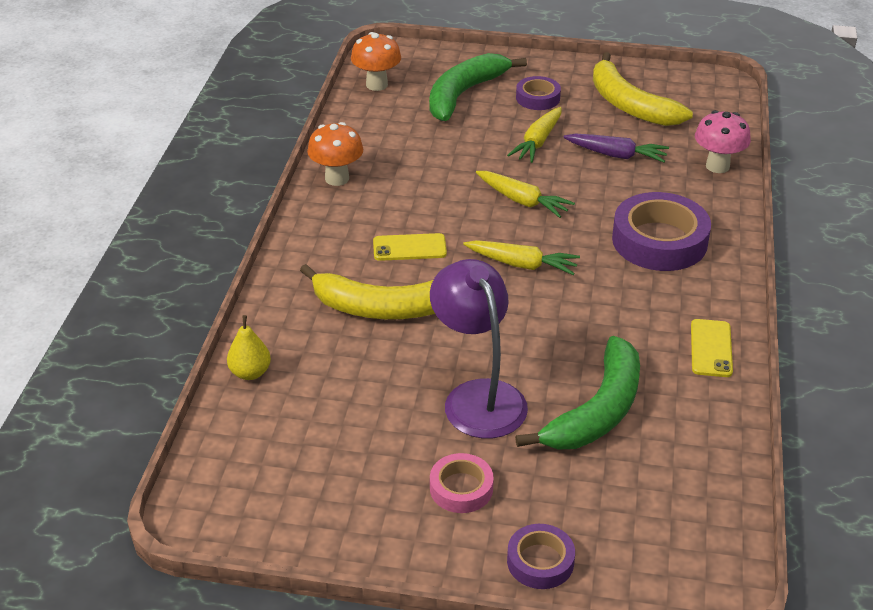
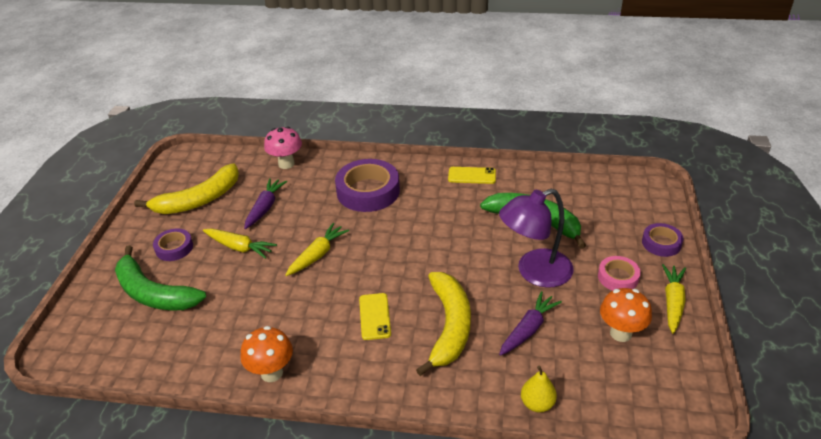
camera: 90 degrees left, 0 degrees up
orange mushroom [351,32,401,91] -> orange mushroom moved to [600,288,652,342]
yellow carrot [463,240,580,275] -> yellow carrot moved to [662,264,686,334]
none -> purple carrot [499,291,562,356]

